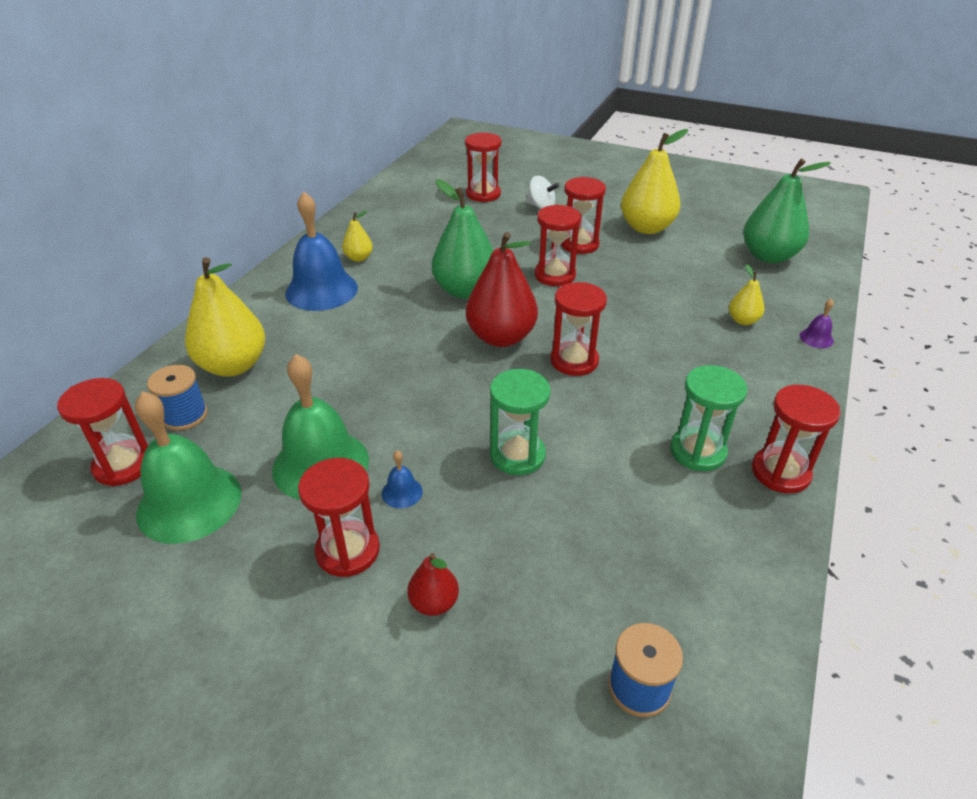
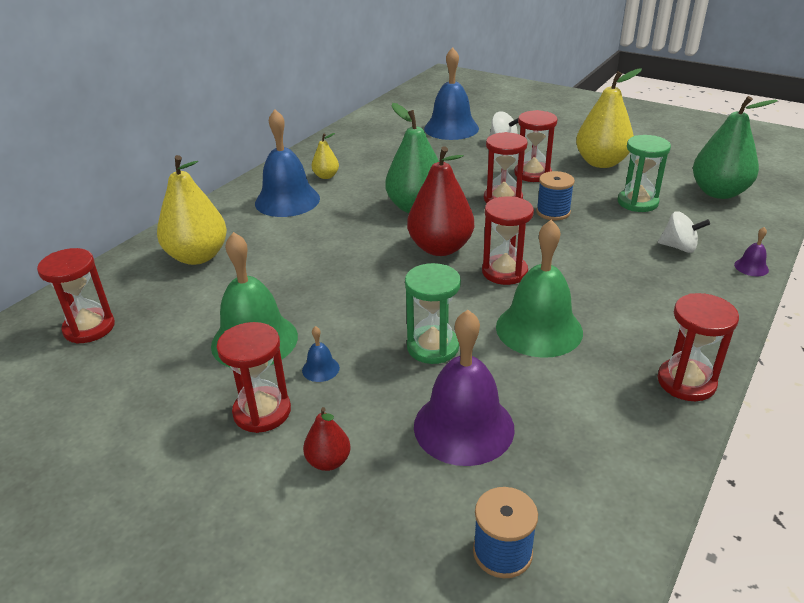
camera: 10 degrees right, 5 degrees down
green bell [135,391,242,544] -> green bell moved to [496,220,583,358]
blue spool [147,365,208,430] -> blue spool moved to [536,171,575,220]
red hourglass [465,133,501,202] -> blue bell [424,47,479,140]
green hourglass [670,365,747,471] -> green hourglass moved to [618,135,671,212]
yellow pear [729,264,765,325] -> white spinning top [658,211,710,253]
none -> purple bell [414,310,515,466]

